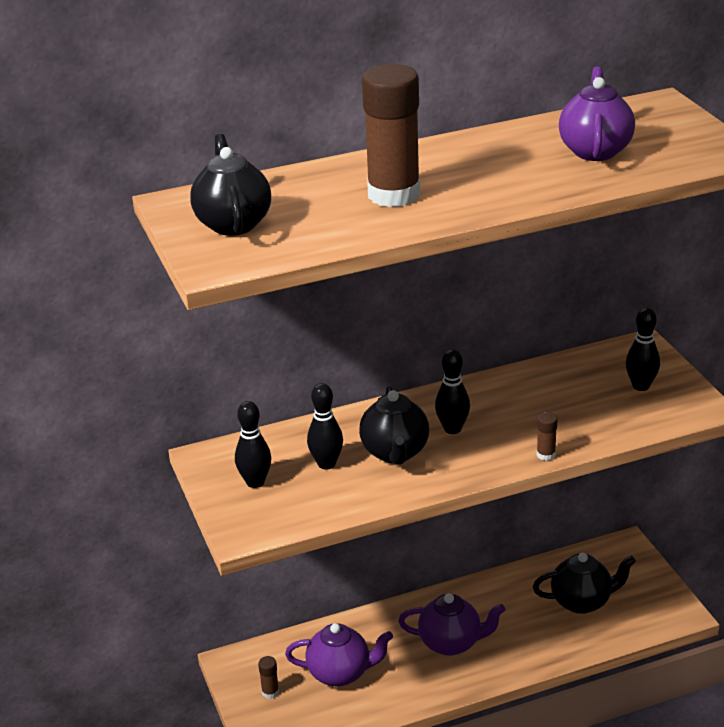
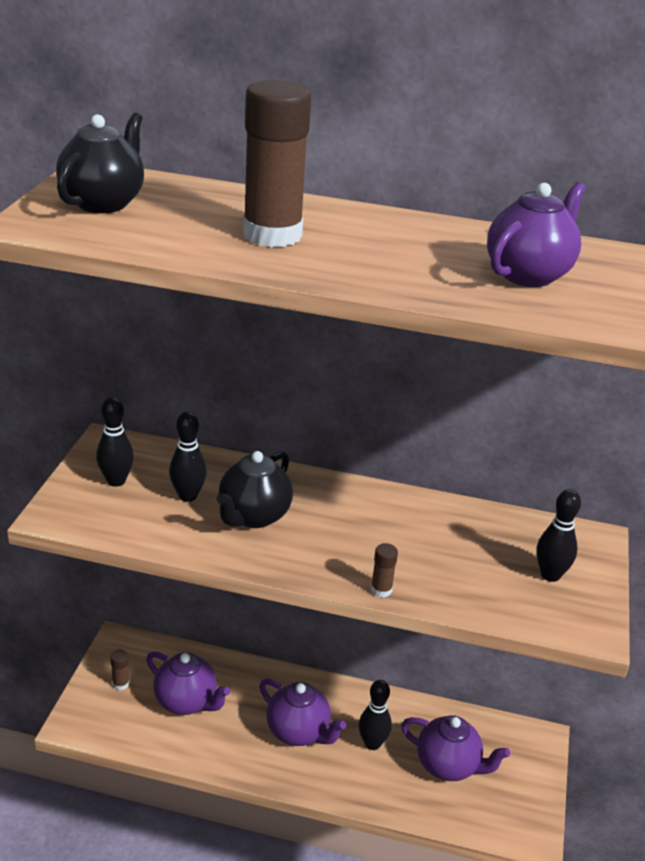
camera: 30 degrees right, 0 degrees up
black bowling pin [435,349,470,434] -> black bowling pin moved to [359,680,392,750]
black teapot [533,553,636,614] -> purple teapot [401,715,510,781]

